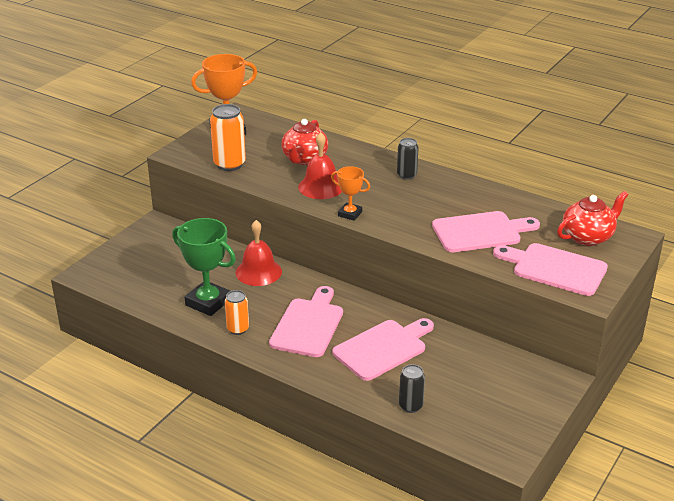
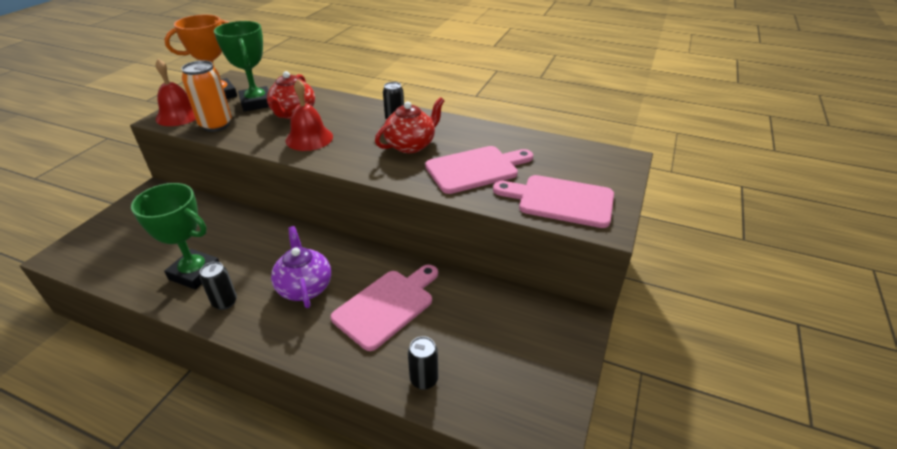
camera: 10 degrees left, 5 degrees up
orange can [225,290,249,335] -> black can [200,262,237,310]
red bell [235,220,282,286] -> red bell moved to [155,59,196,126]
pink cutting board [269,286,343,357] -> purple teapot [271,226,331,308]
orange trophy [331,166,370,221] -> none
red teapot [557,191,628,246] -> red teapot moved to [375,97,445,153]
none -> green trophy [214,21,269,112]

